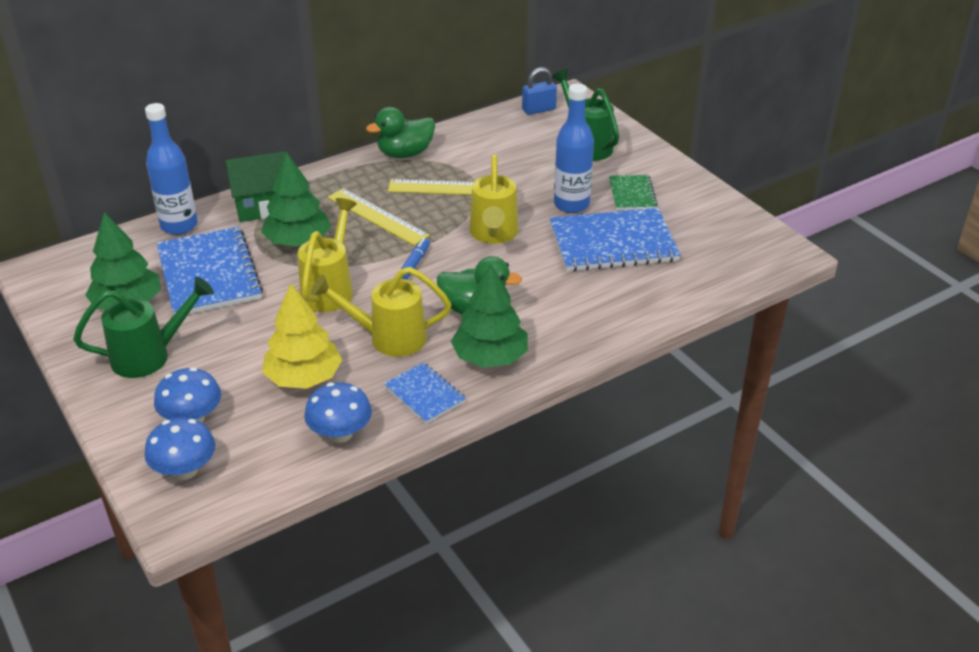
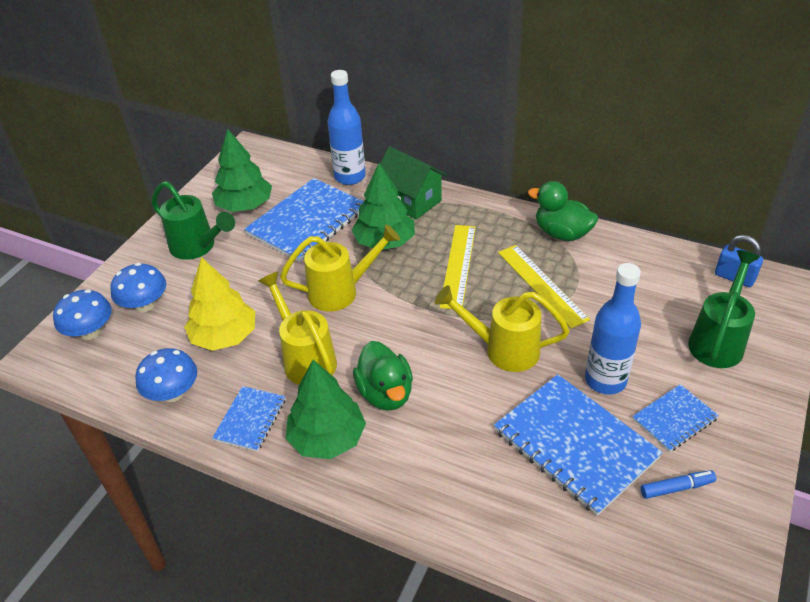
camera: 60 degrees right, 5 degrees up
blue marker [401,238,430,280] -> blue marker moved to [641,470,716,499]
yellow watering can [470,154,518,244] -> yellow watering can turned 45 degrees clockwise [435,285,570,372]
green notebook [609,175,658,210] -> blue notebook [632,384,719,452]

